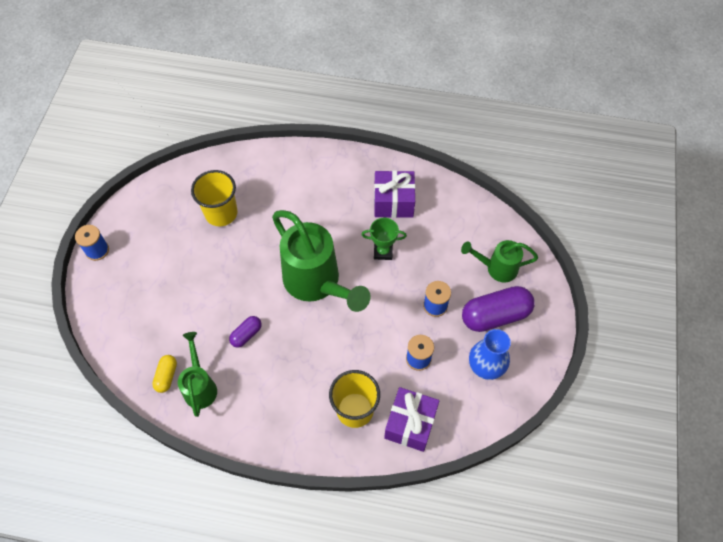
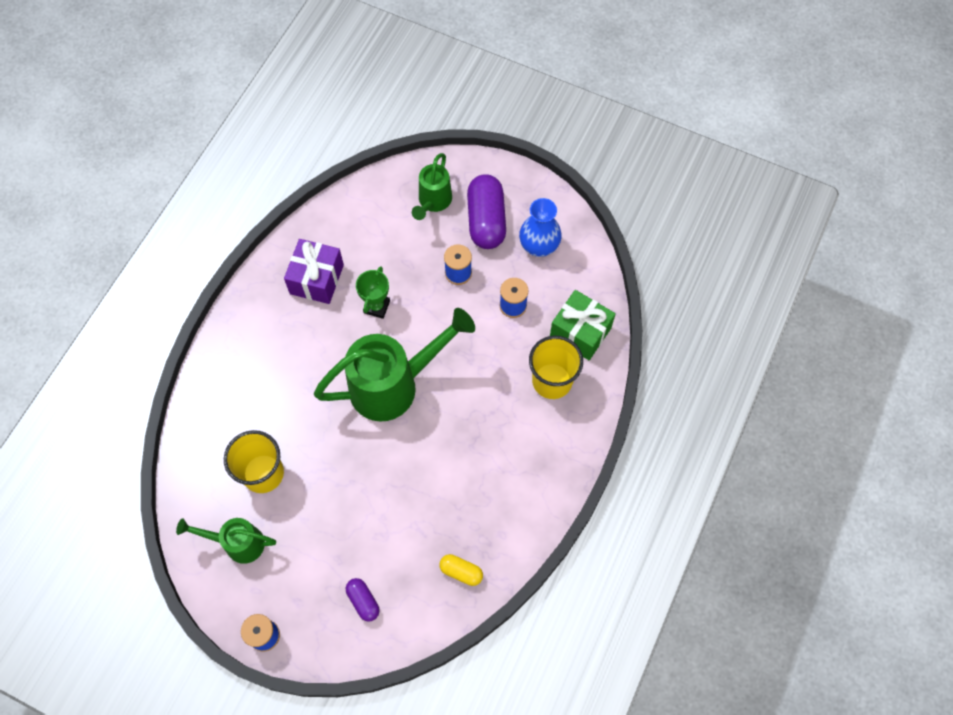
camera: 75 degrees left, 5 degrees up
green watering can [178,332,217,417] -> green watering can moved to [176,518,276,564]
purple capsule [229,316,262,347] -> purple capsule moved to [346,578,380,622]
purple gift [384,387,439,452] -> green gift [550,290,616,360]

